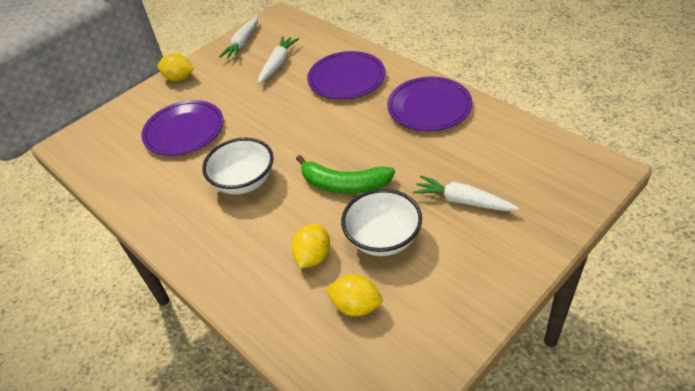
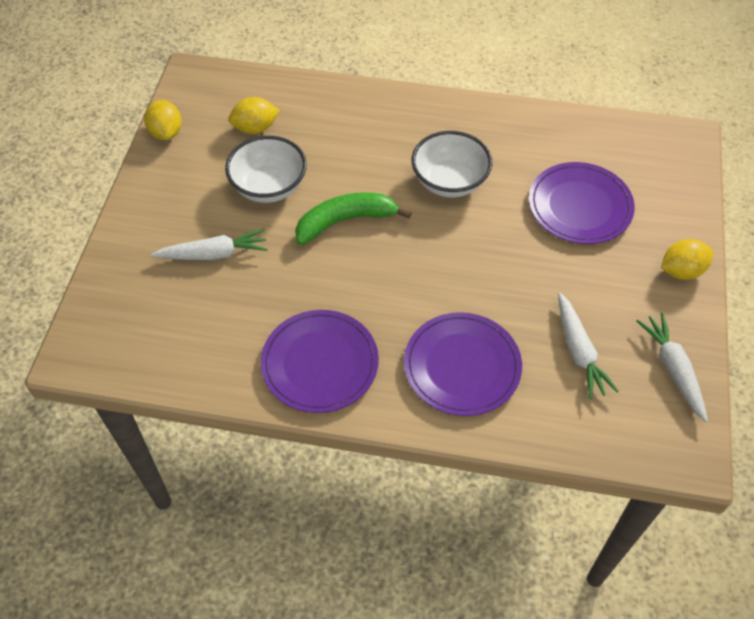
camera: 140 degrees right, 10 degrees up
yellow lemon [291,224,330,268] -> yellow lemon moved to [144,100,182,140]

